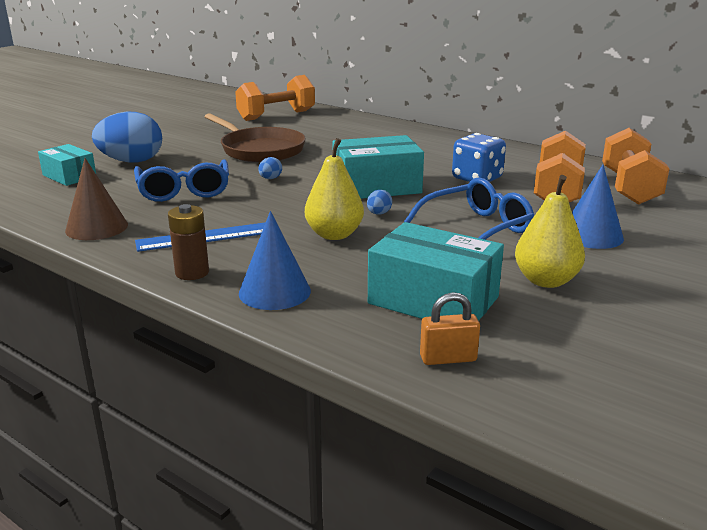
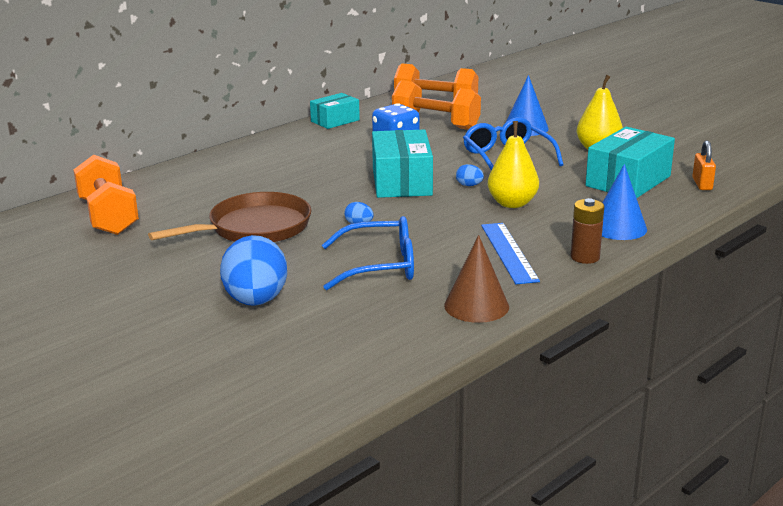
camera: 80 degrees left, 0 degrees up
turquoise box [38,144,96,186] -> turquoise box moved to [310,93,360,129]

